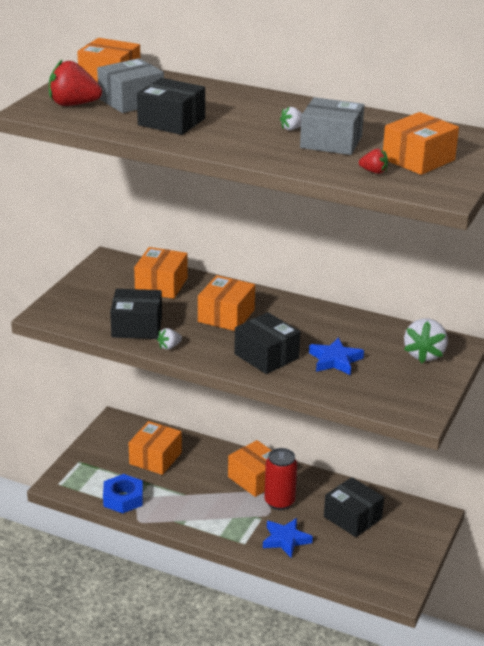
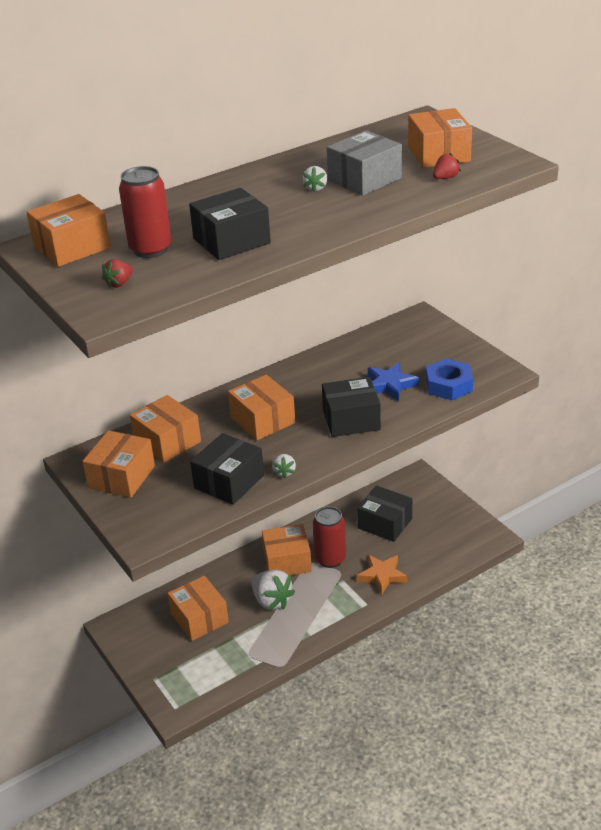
camera: 55 degrees left, 5 degrees up
red strawberry [49,60,102,106] -> red strawberry [102,259,133,288], size x0.50
grey box [97,58,164,113] -> red can [119,166,171,258]
blue nut [103,474,143,513] -> blue nut moved to [426,358,473,400]
blue star [263,518,313,558] -> orange star [357,555,407,595]
black box [324,477,384,537] -> black box turned 45 degrees clockwise [357,485,412,542]
white strawberry [404,319,448,363] -> white strawberry moved to [252,570,295,610]
none -> orange box [82,430,155,498]

